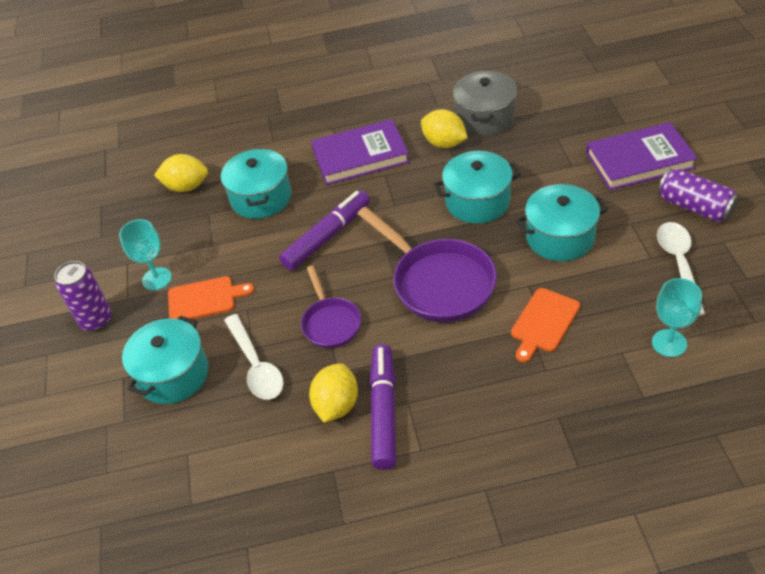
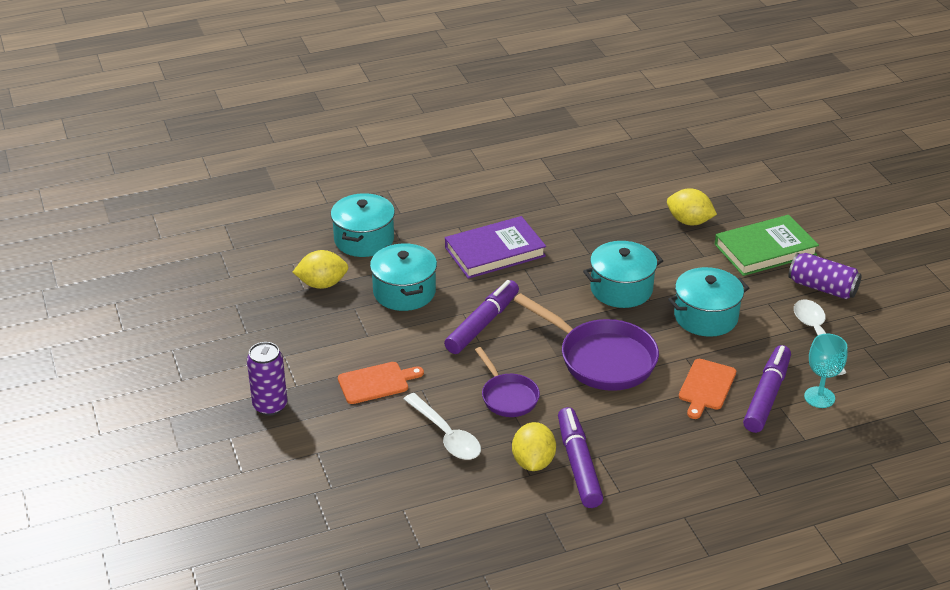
camera: 15 degrees left, 10 degrees down
turquoise goblet [119,219,172,290] -> none
turquoise pot [122,316,209,404] -> turquoise pot moved to [331,193,395,257]
yellow lemon [421,109,468,148] -> yellow lemon moved to [667,188,717,226]
grey pot [453,71,517,136] -> none
purple book [586,122,698,190] -> green book [715,215,819,276]
none -> purple marker [743,345,791,433]

